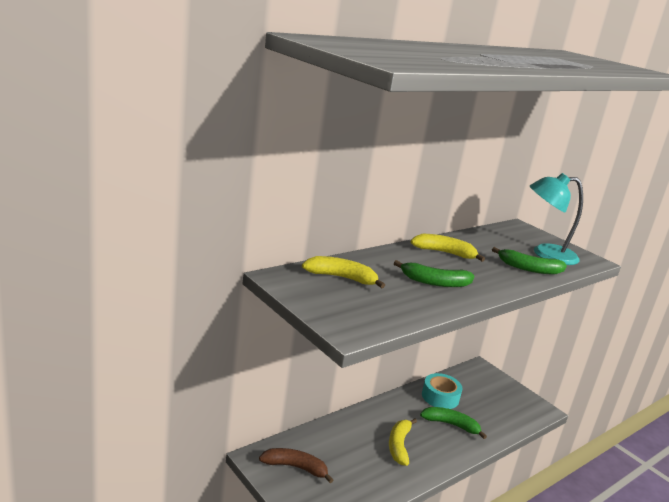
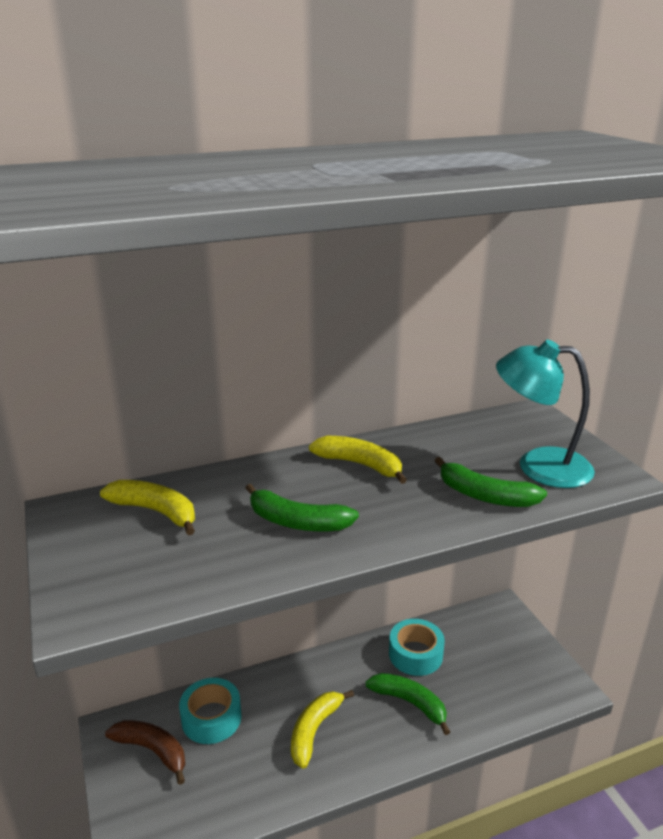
camera: 20 degrees right, 5 degrees up
none -> turquoise tape [179,678,241,744]

